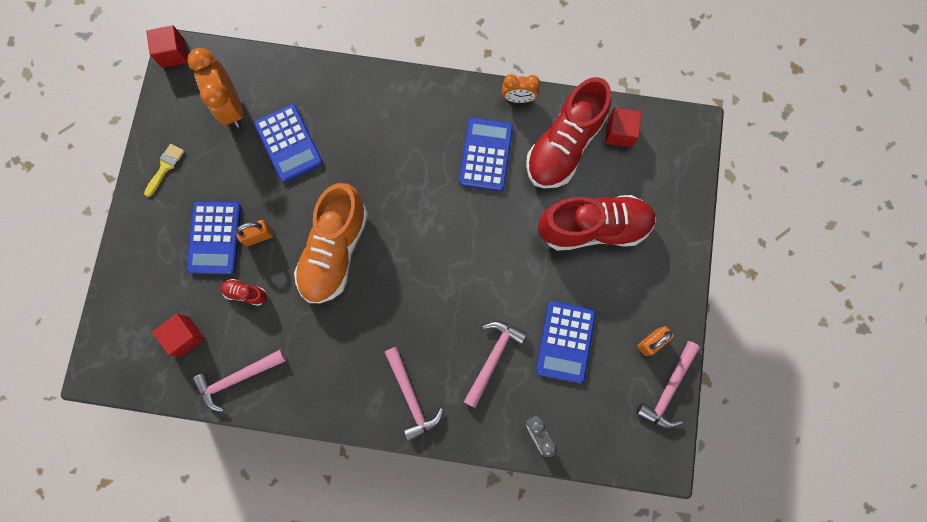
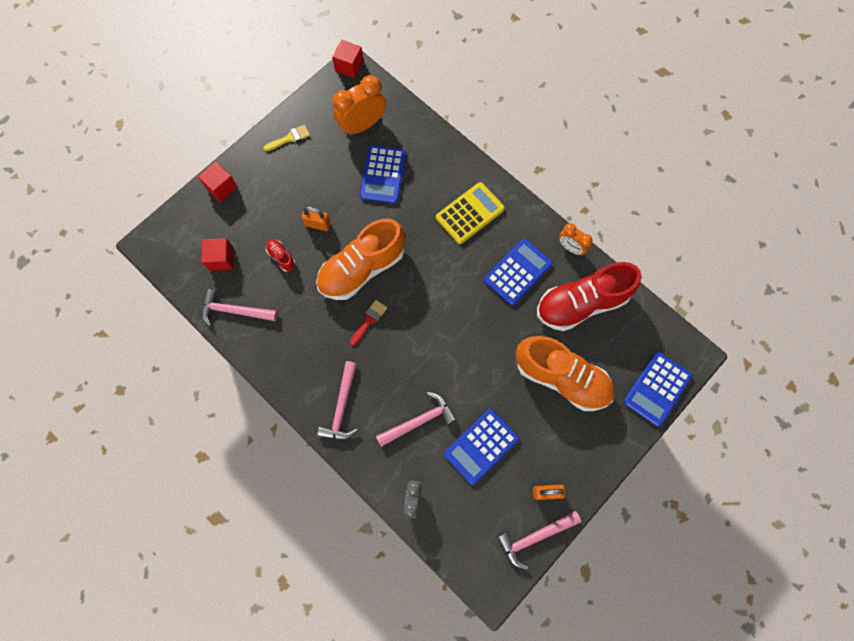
camera: 35 degrees right, 5 degrees down
orange clock [187,48,243,128] -> orange clock turned 45 degrees clockwise [333,75,386,136]
blue calculator [187,201,241,274] -> blue calculator moved to [623,352,692,427]
red shoe [538,195,656,251] -> orange shoe [515,336,615,411]
red cube [605,108,642,147] -> red cube moved to [198,162,237,202]
none -> red brush [350,300,387,345]
none -> yellow calculator [436,182,505,244]

